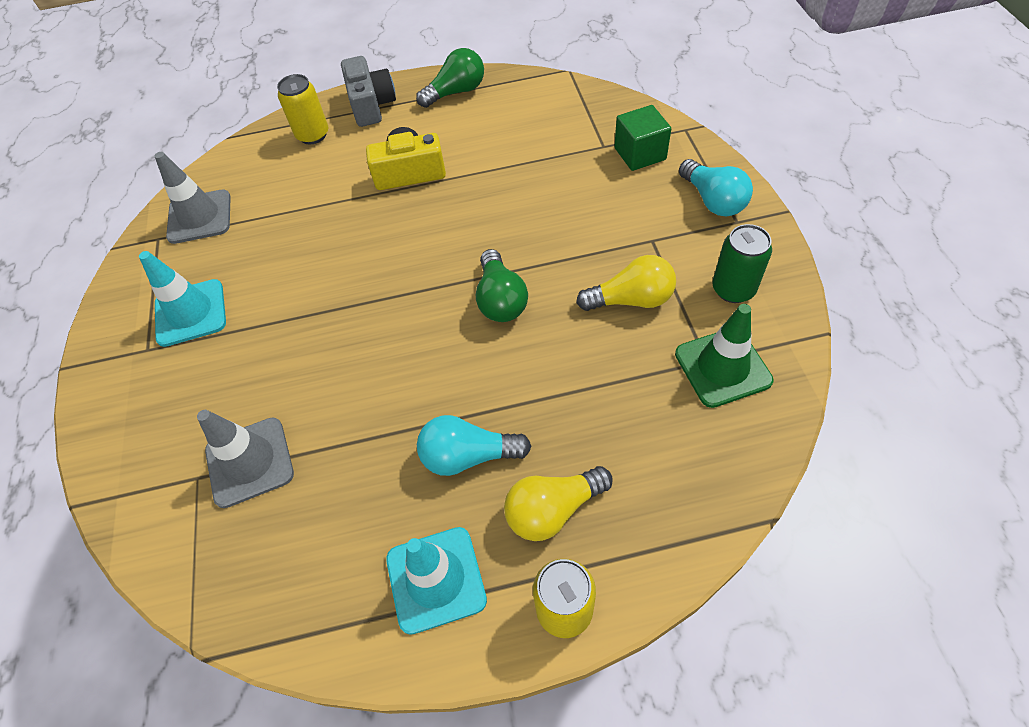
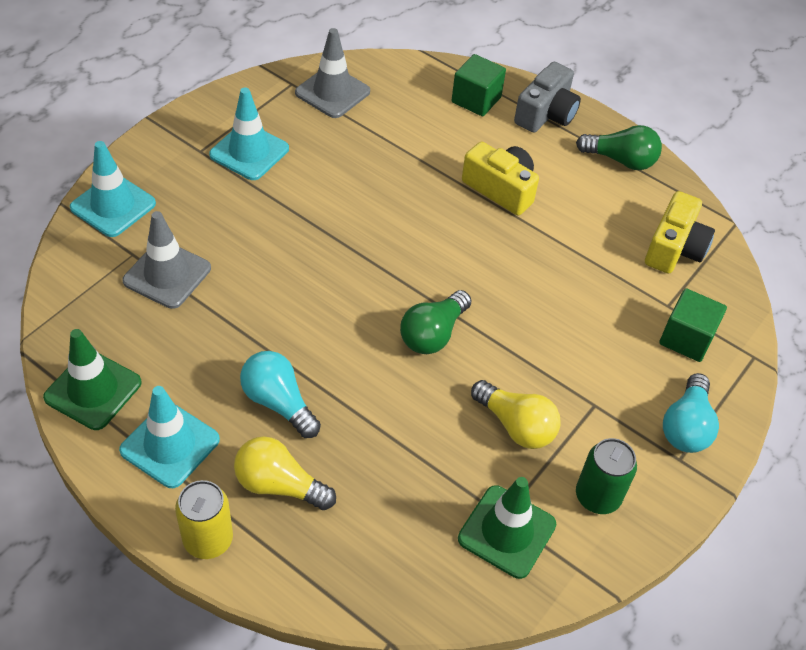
camera: 40 degrees right, 5 degrees down
yellow can [277,74,328,144] -> green cube [452,54,506,116]
none -> green traffic cone [43,329,142,430]
none -> turquoise traffic cone [70,141,156,237]
none -> yellow camera [645,191,715,274]

